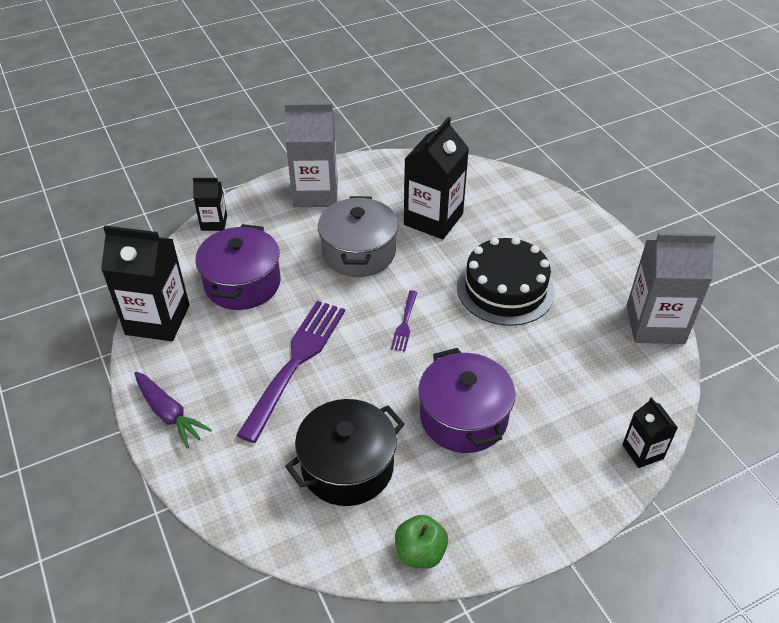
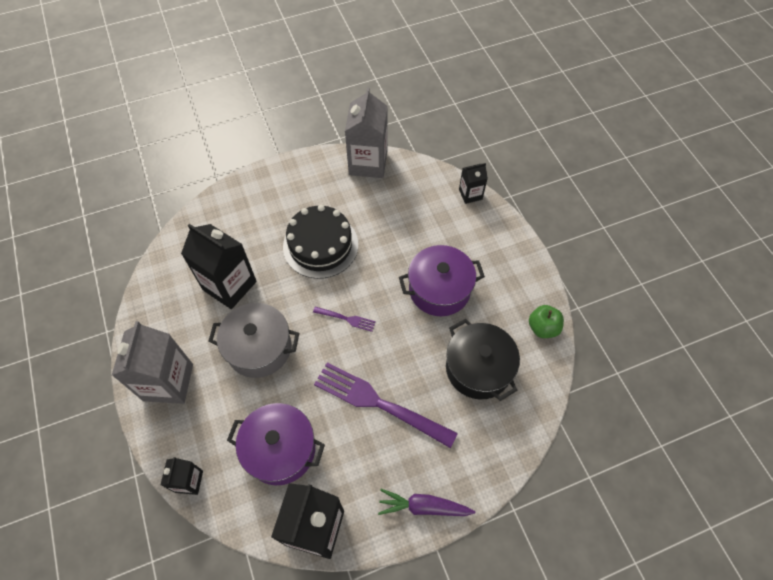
camera: 85 degrees left, 15 degrees up
purple carrot [134,372,212,448] -> purple carrot turned 135 degrees counterclockwise [378,489,475,516]

